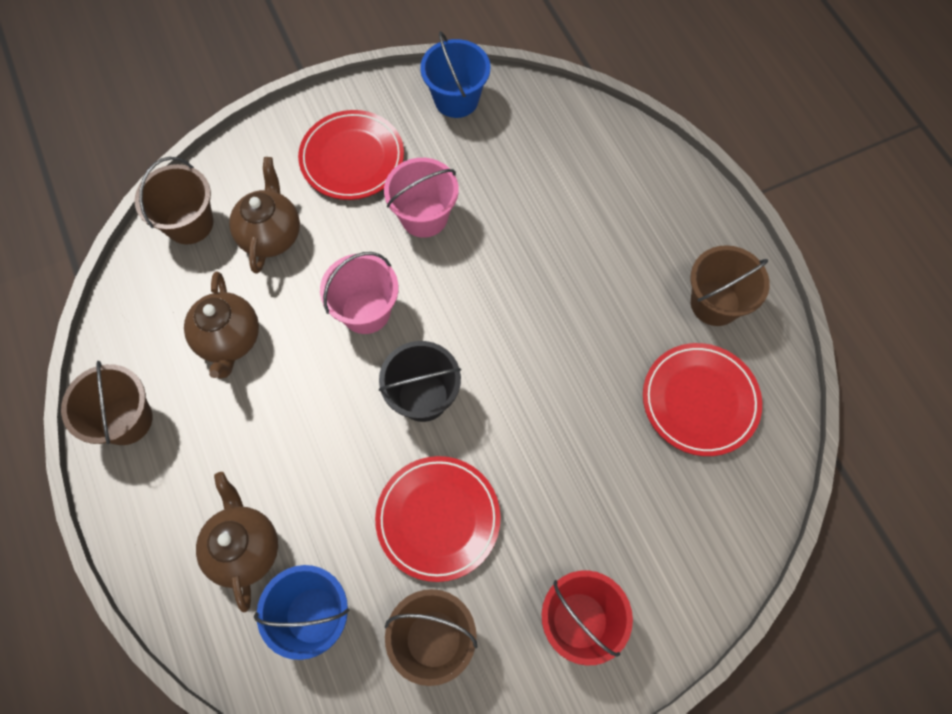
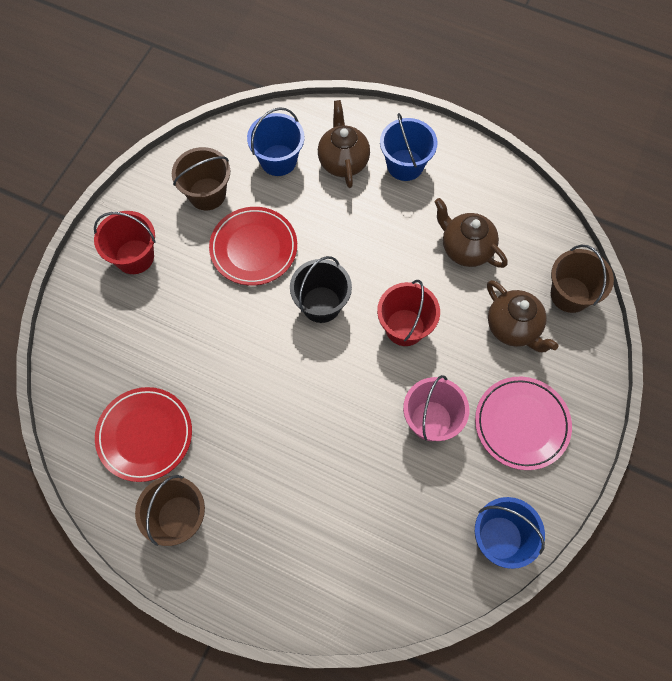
camera: 140 degrees right, 0 degrees up
brown bucket [61,361,153,445] -> none
brown teapot [196,472,278,613] -> brown teapot turned 135 degrees counterclockwise [318,100,370,188]
red plate [298,110,404,200] -> pink plate [475,377,572,470]
pink bucket [320,252,398,334] -> red bucket [377,280,440,346]
none -> blue bucket [380,113,437,181]

